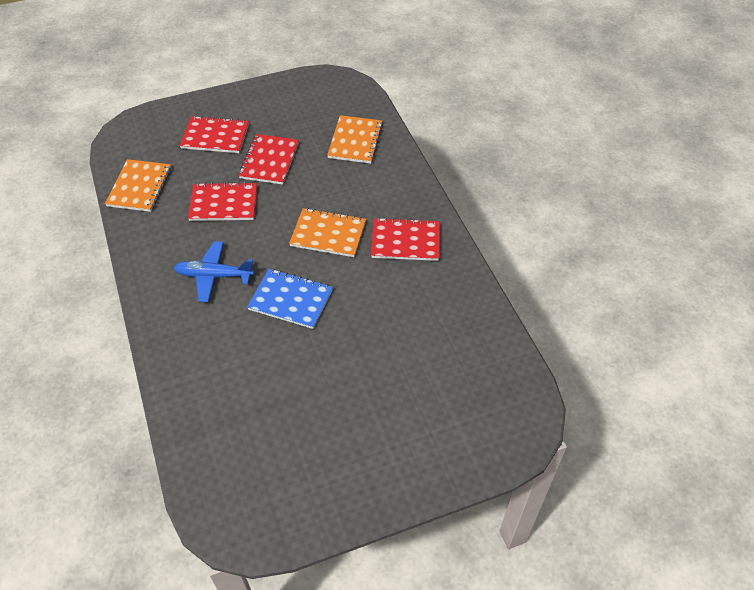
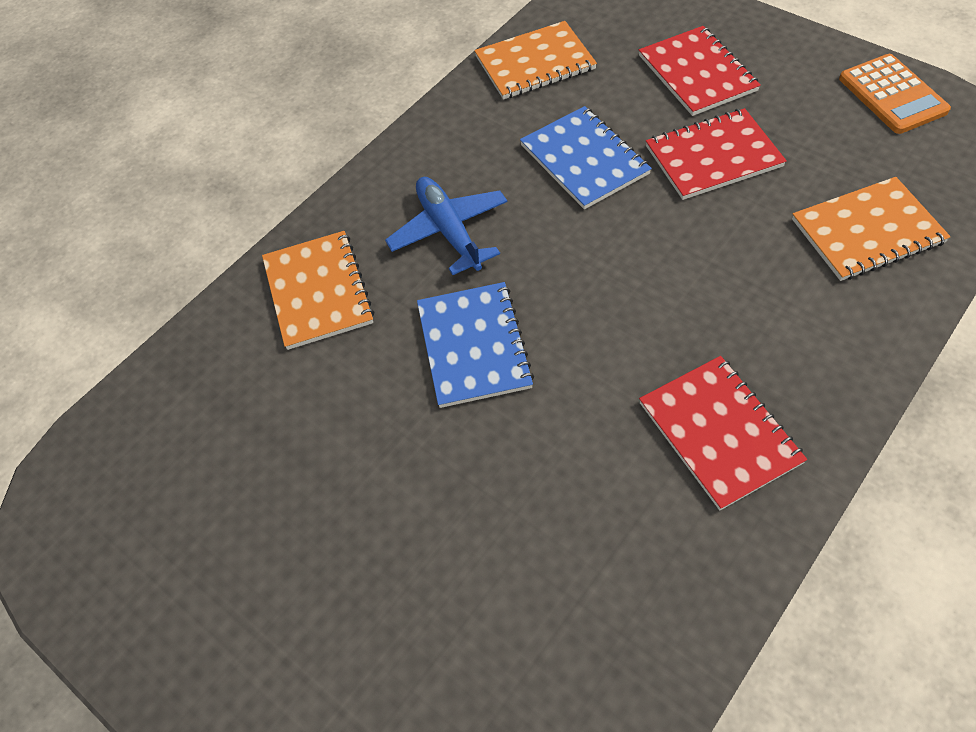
camera: 65 degrees right, 5 degrees up
red notebook [188,182,257,221] -> blue notebook [520,106,652,209]
orange notebook [289,208,366,257] -> orange notebook moved to [262,231,374,350]
none -> orange calculator [839,54,951,134]

